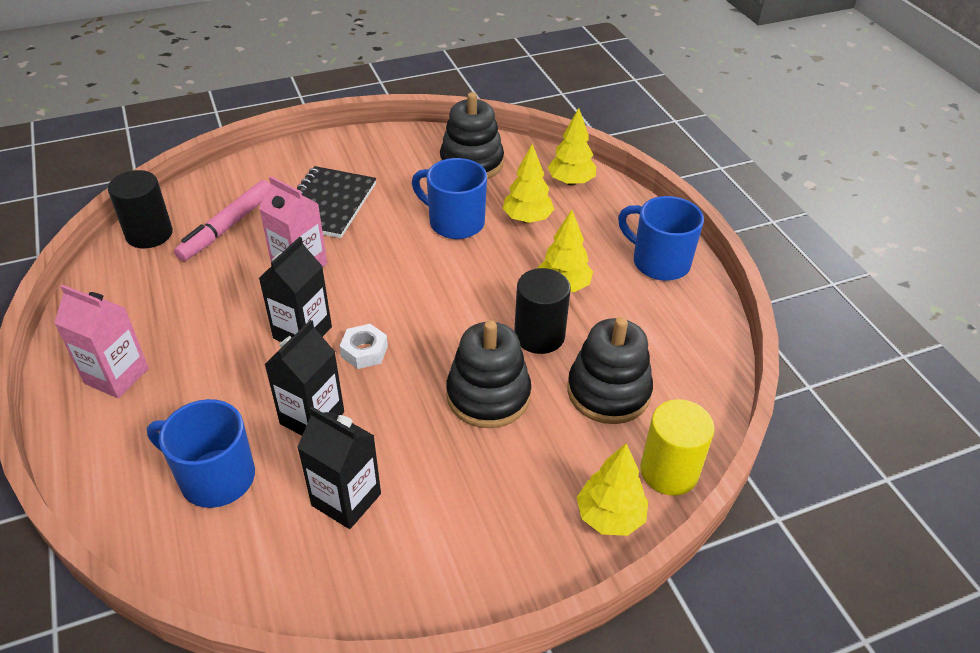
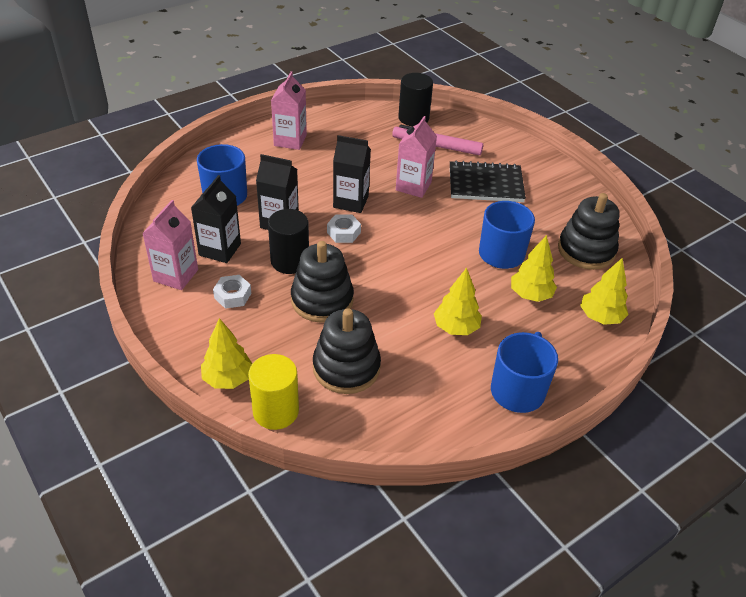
camera: 75 degrees right, 0 degrees up
black cylinder [514,268,571,354] -> black cylinder moved to [268,209,309,274]
none -> pink carton [142,200,198,290]
none -> white nut [213,275,251,309]

